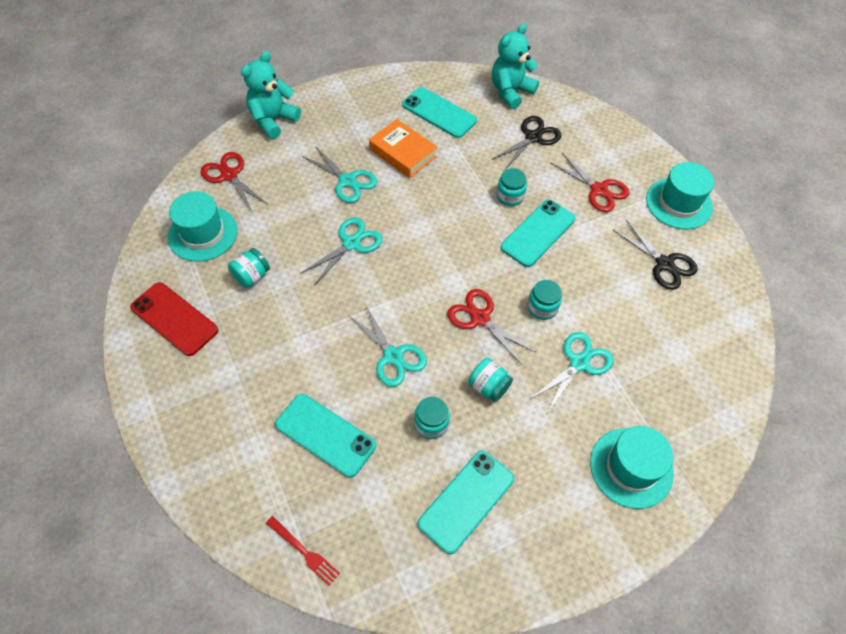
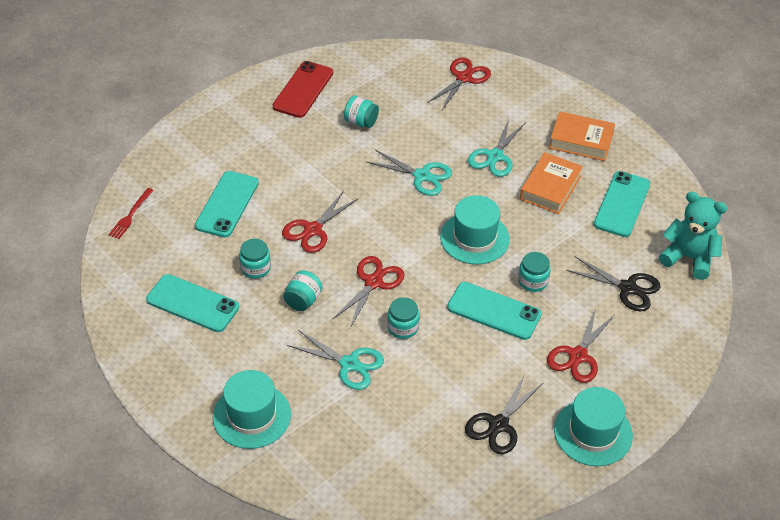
camera: 75 degrees right, 10 degrees down
turquoise hat [168,191,238,262] -> turquoise hat moved to [440,195,510,264]
turquoise teddy bear [241,51,301,139] -> none
turquoise scissors [348,305,427,387] -> red scissors [282,191,359,253]
none -> orange book [549,111,615,161]

